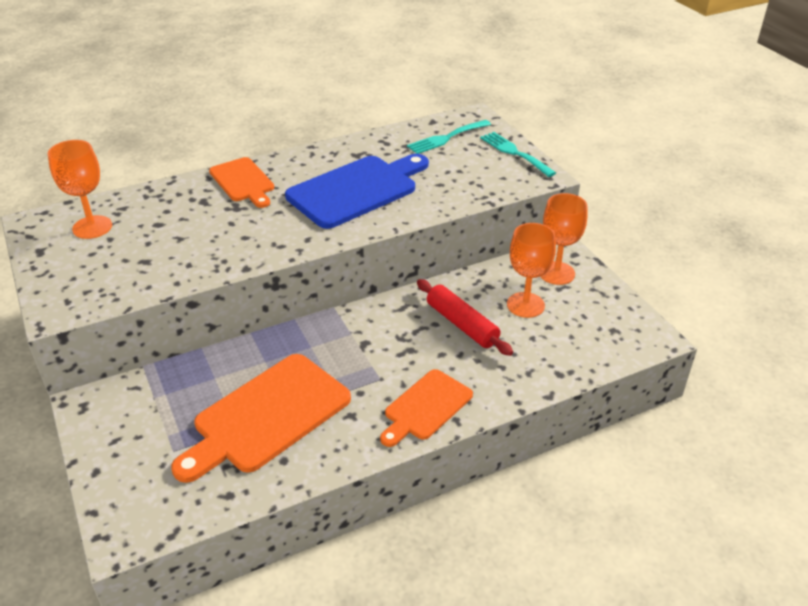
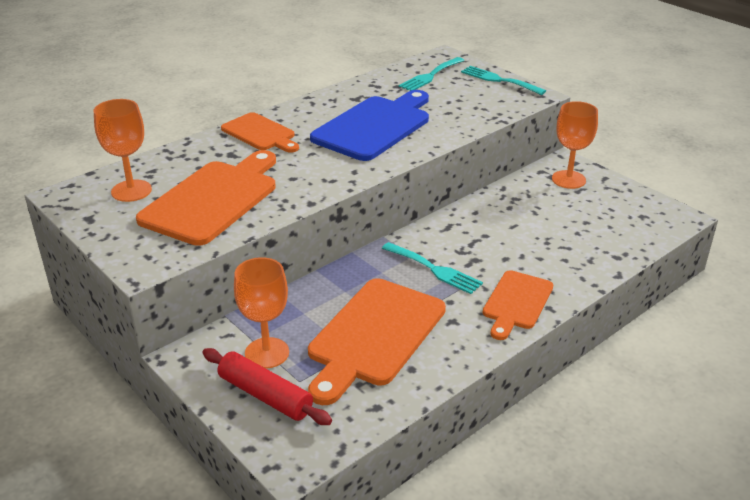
camera: 15 degrees left, 5 degrees down
red rolling pin [417,279,513,356] -> red rolling pin moved to [202,348,332,425]
orange goblet [507,223,556,318] -> orange goblet moved to [234,257,289,369]
none -> orange cutting board [136,150,276,246]
none -> turquoise fork [382,242,483,294]

